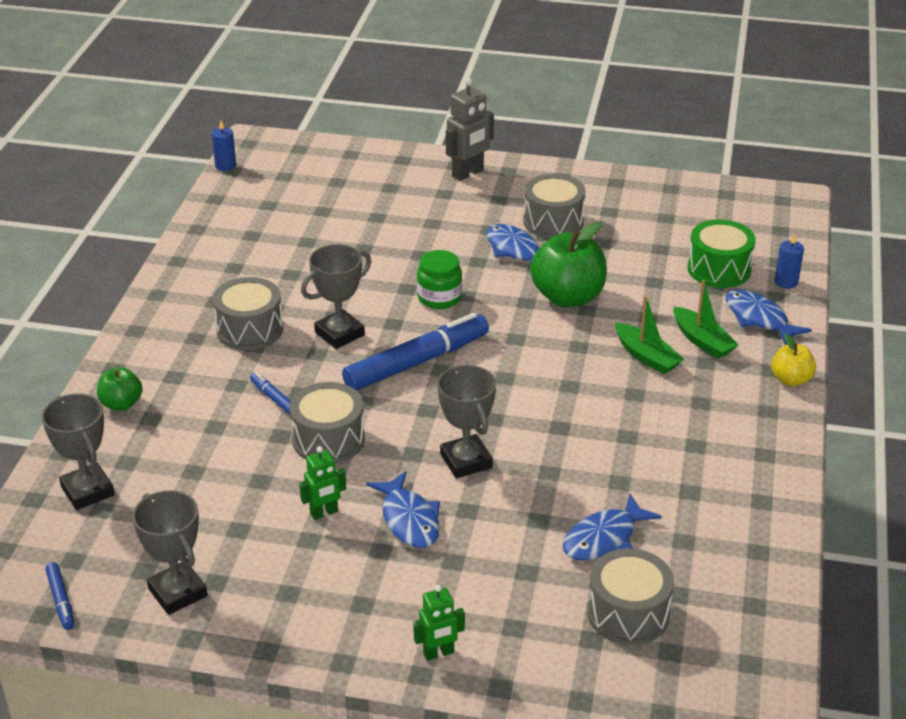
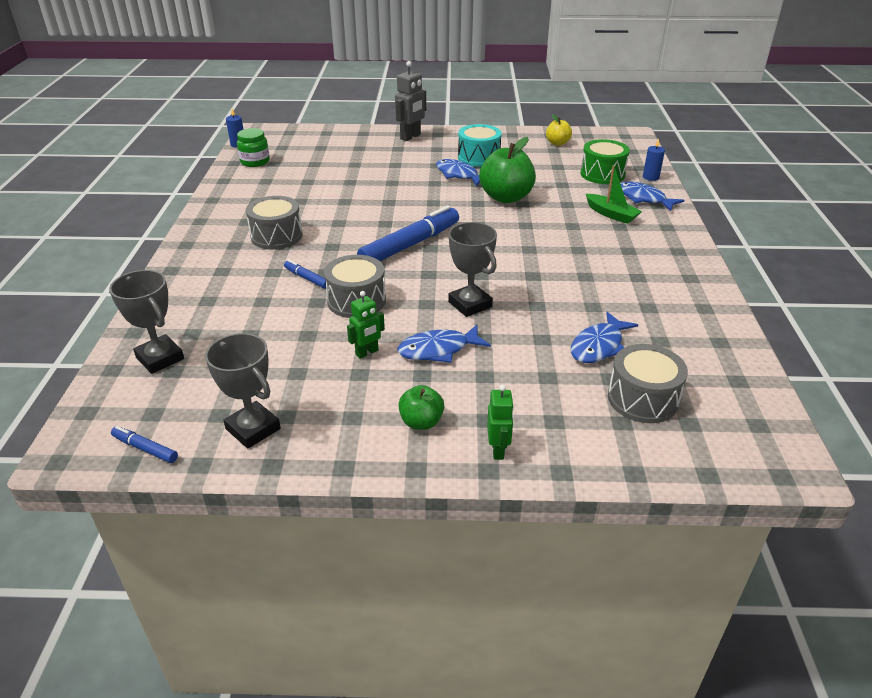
camera: 10 degrees left, 0 degrees up
blue marker [45,562,75,630] -> blue marker turned 150 degrees clockwise [111,426,178,463]
green apple [97,367,142,411] -> green apple moved to [398,385,444,430]
grey trophy [301,244,371,349] -> none
blue fish [366,471,440,548] -> blue fish turned 105 degrees clockwise [397,325,491,363]
green robot [413,585,465,661] -> green robot turned 60 degrees counterclockwise [487,385,514,460]
green jar [417,250,462,309] -> green jar moved to [237,128,270,167]
grey drum [523,174,586,239] -> turquoise drum [458,124,502,167]
green boat [615,296,684,374] -> none
yellow apple [771,334,816,386] -> yellow apple moved to [546,114,572,146]

